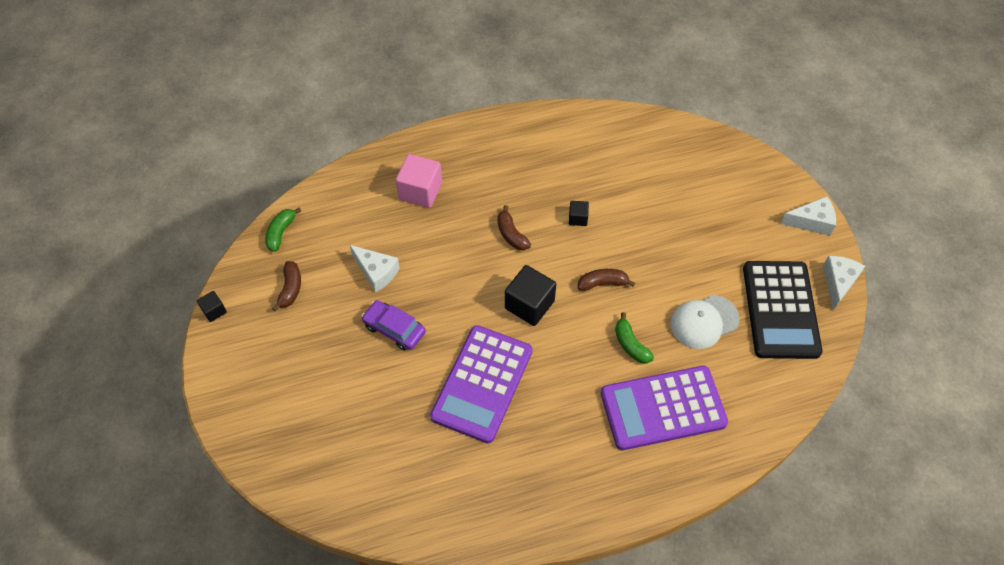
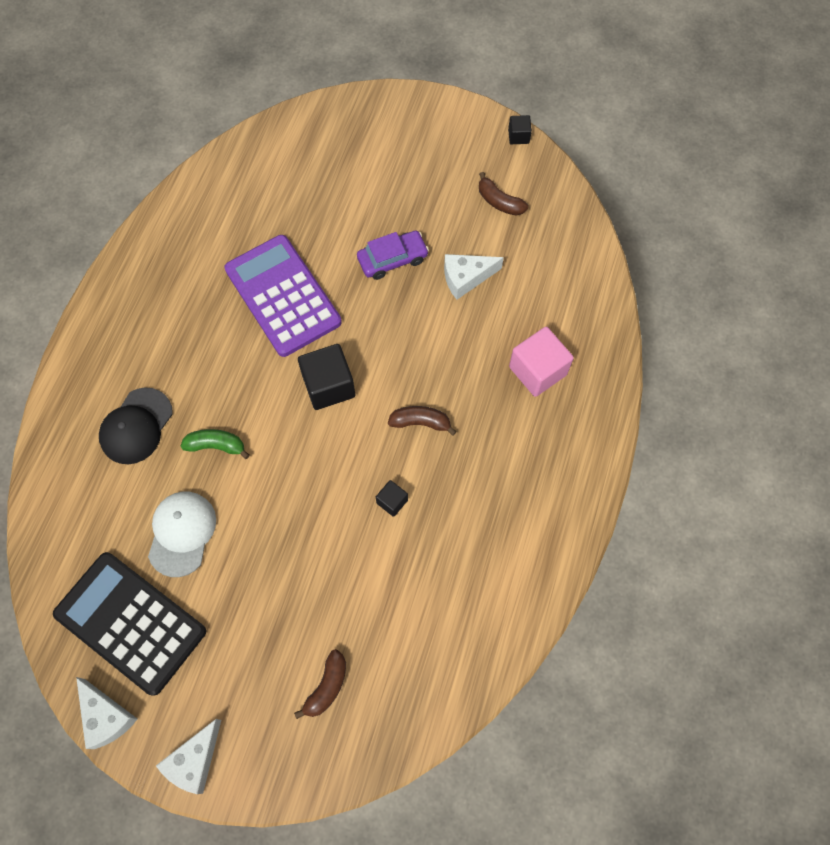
camera: 125 degrees right, 10 degrees up
green banana [265,208,301,252] -> none
brown banana [578,269,635,291] -> brown banana moved to [294,649,346,719]
purple calculator [601,366,728,450] -> black cap [99,388,173,464]

